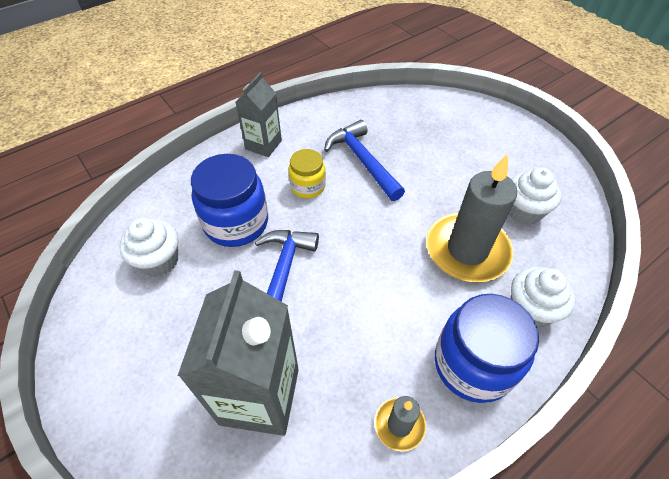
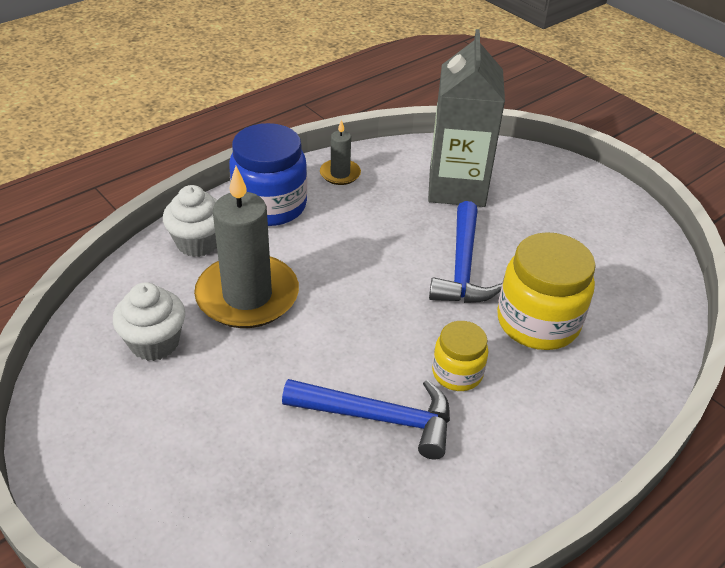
camera: 175 degrees right, 10 degrees down
white cupcake [119,218,179,277] -> none
blue jar [191,154,268,247] -> yellow jar [497,232,596,350]
grey carton [235,72,282,157] -> none
blue hammer [324,120,405,201] -> blue hammer turned 45 degrees counterclockwise [282,379,450,459]

